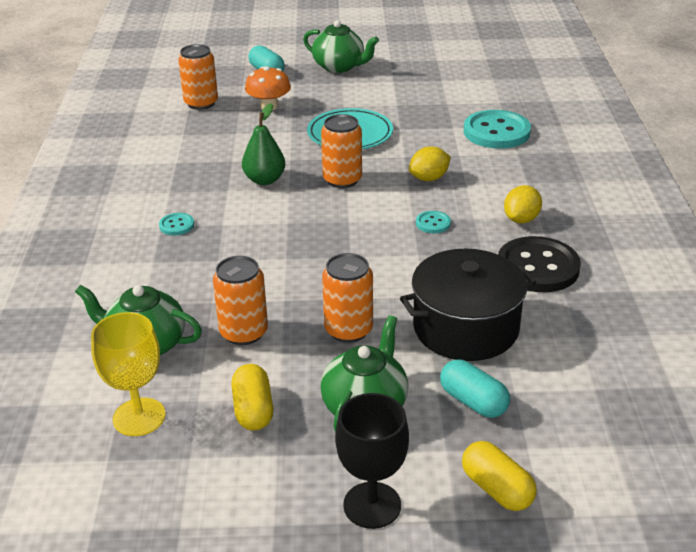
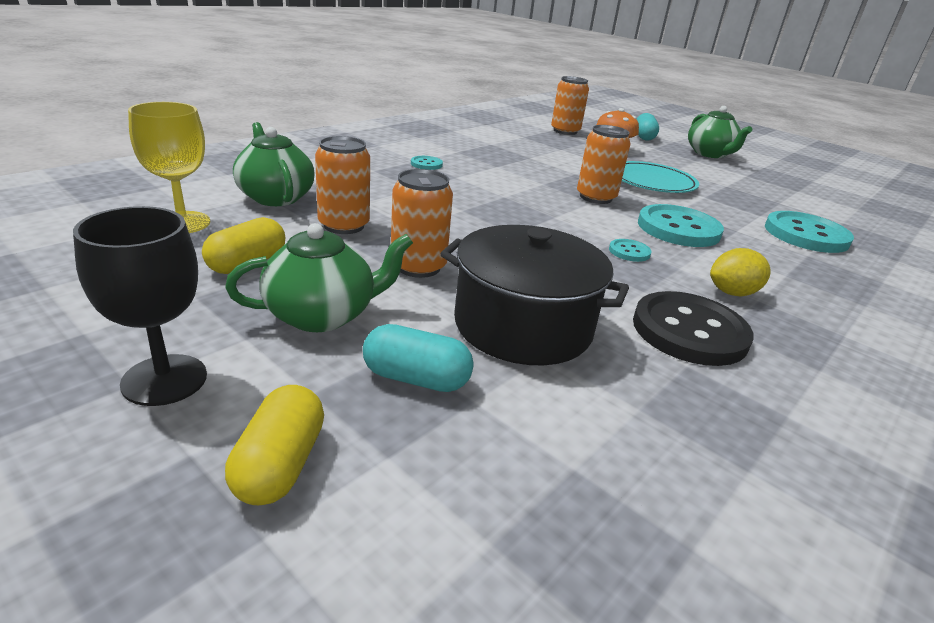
camera: 40 degrees right, 5 degrees down
green pear [242,103,285,185] -> none
yellow lemon [409,147,451,181] -> turquoise button [638,204,724,247]
turquoise capsule [440,360,510,418] -> turquoise capsule turned 75 degrees counterclockwise [363,324,474,392]

